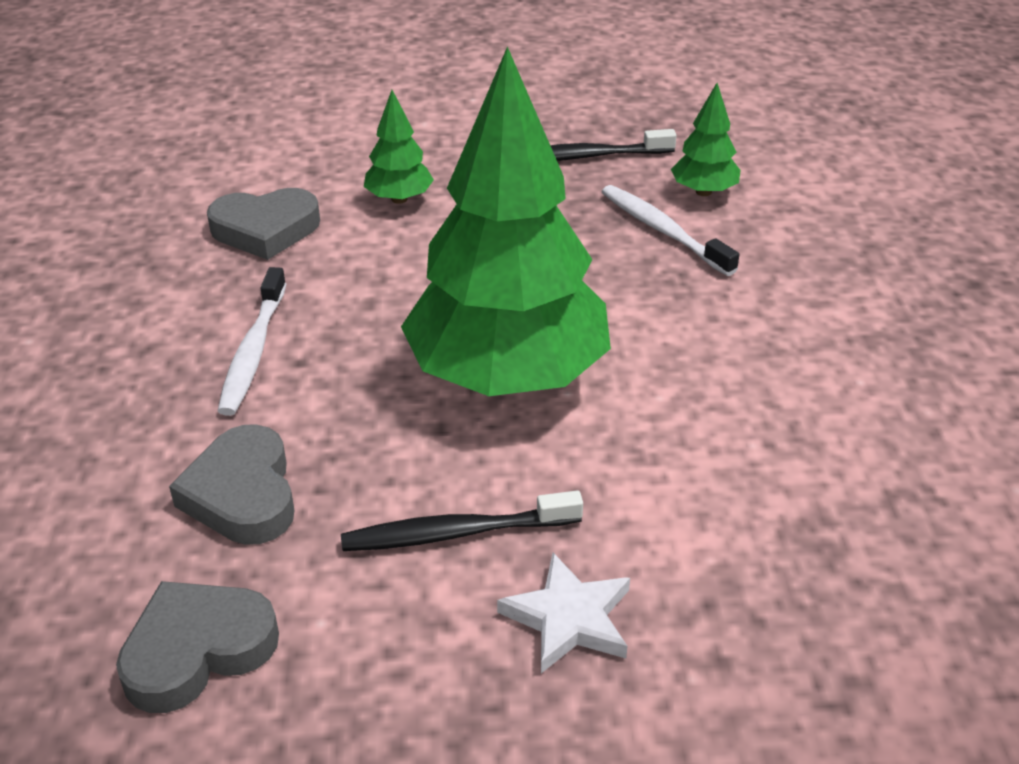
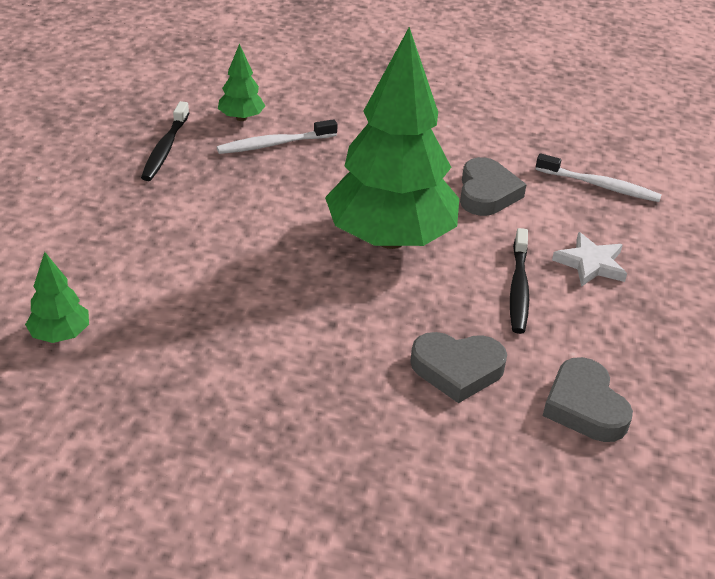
camera: 75 degrees left, 0 degrees up
grey heart [207,188,320,260] -> grey heart moved to [460,157,527,216]
white toothbrush [218,267,286,416] -> white toothbrush moved to [536,153,662,202]
green tree [364,90,434,204] -> green tree moved to [25,252,89,343]

